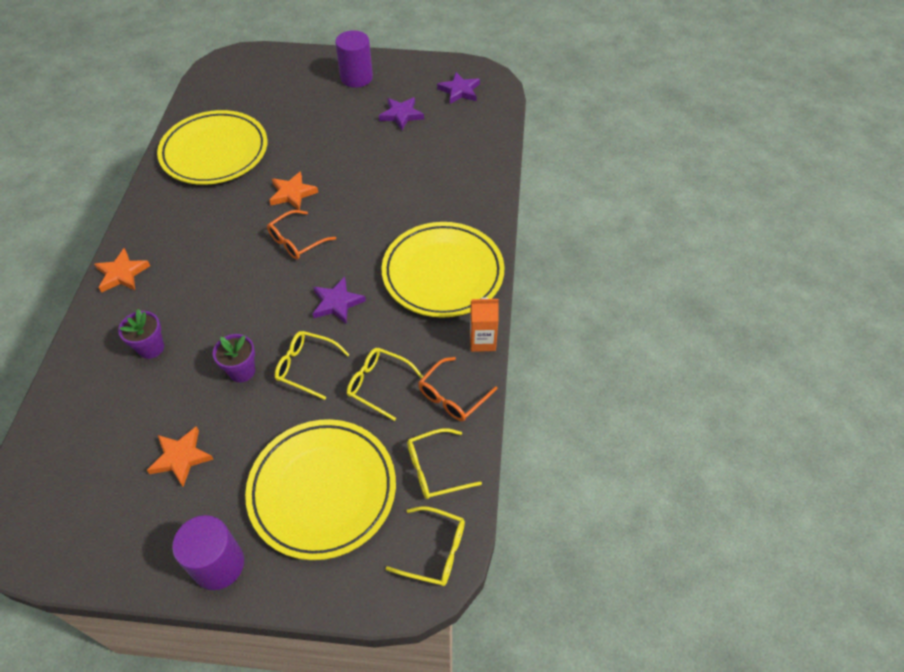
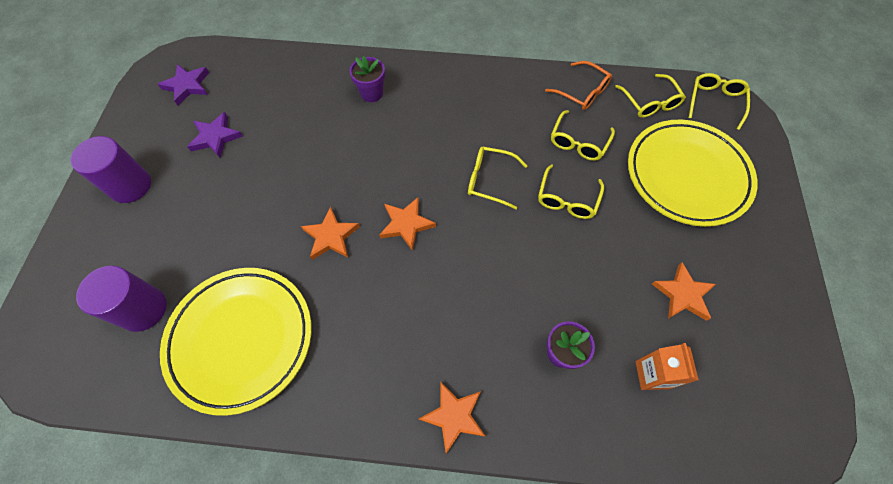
camera: 90 degrees left, 10 degrees up
purple cylinder [172,515,244,590] -> purple cylinder moved to [76,266,167,332]
purple flower pot [213,334,255,382] -> purple flower pot moved to [350,56,385,102]
orange glasses [267,210,336,259] -> orange star [379,197,436,251]
purple star [313,277,366,324] -> yellow glasses [468,147,527,209]
yellow plate [382,222,505,318] -> none
orange carton [470,297,499,352] -> orange carton moved to [635,343,699,390]

